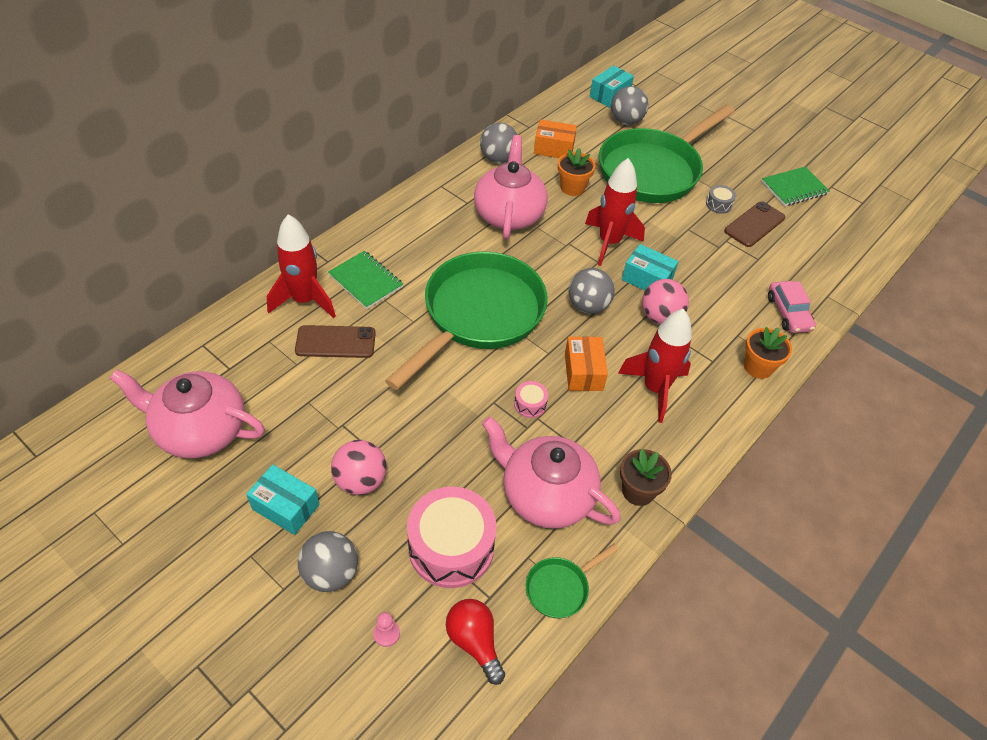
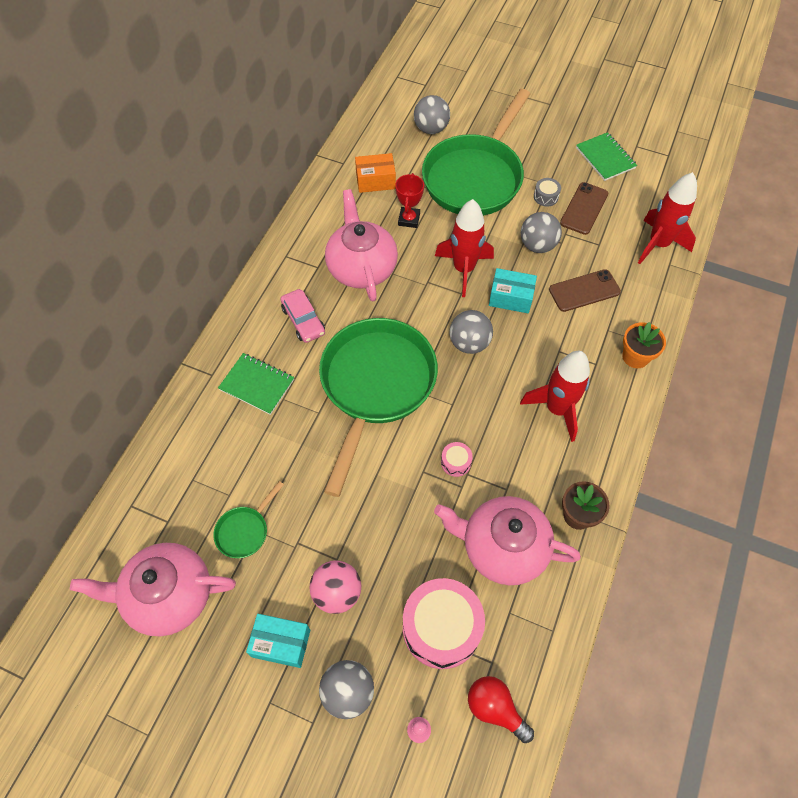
camera: 15 degrees left, 10 degrees up
red rocket [267,214,336,318] -> red rocket moved to [638,172,697,264]
brown phone [295,325,376,358] -> brown phone moved to [549,269,621,312]
grey ball [480,123,517,163] -> grey ball moved to [521,212,562,253]
green pan [526,544,619,618] -> green pan moved to [213,481,284,558]
orange flower pot [558,148,595,196] -> red trophy [395,173,424,228]
orange box [565,336,608,391] -> none
turquoise box [590,65,634,108] -> none
pink ball [642,279,689,324] -> none
green notebook [761,166,830,206] -> green notebook turned 75 degrees counterclockwise [576,132,637,181]
pink car [768,281,816,333] -> pink car moved to [281,289,325,343]

